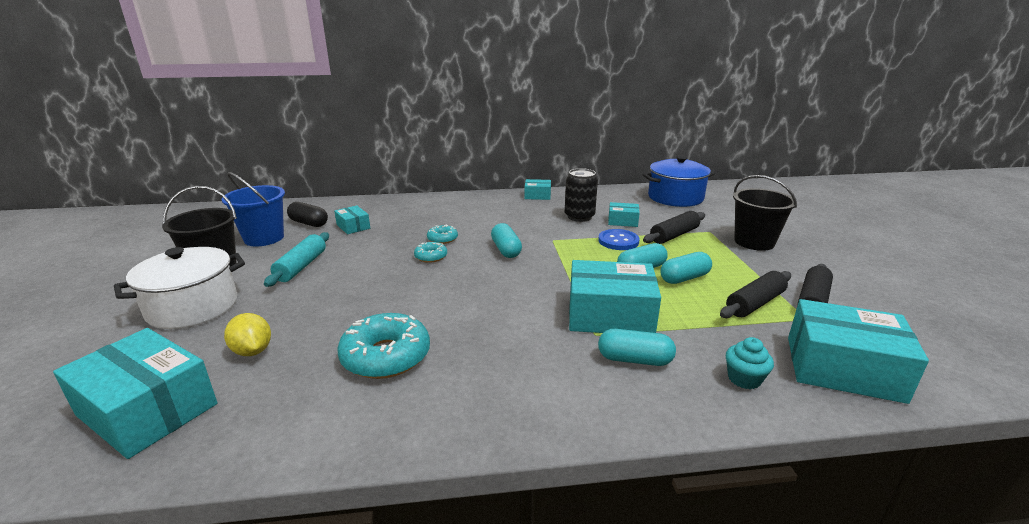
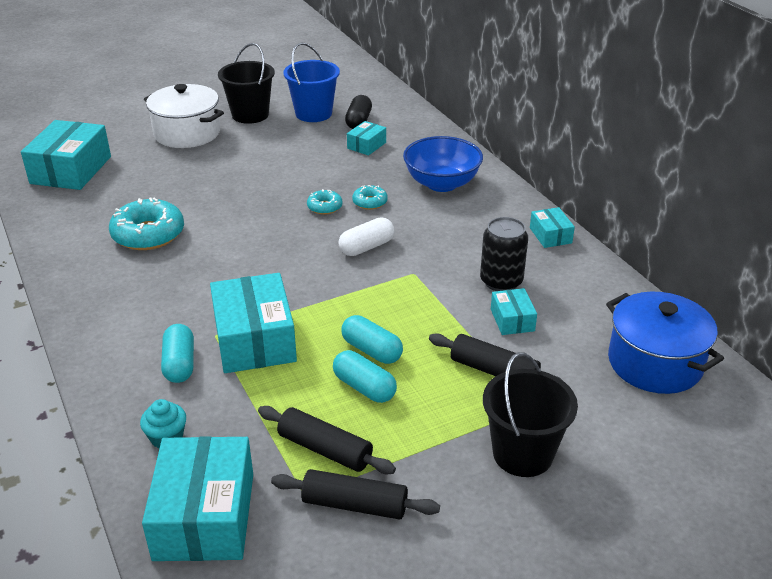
camera: 70 degrees right, 10 degrees up
yellow lemon [224,313,271,356] -> none
turquoise rolling pin [264,232,329,287] -> none
turquoise capsule [491,223,522,258] -> white capsule [338,218,394,256]
blue button [598,229,640,250] -> none
none -> blue bowl [403,136,483,192]

